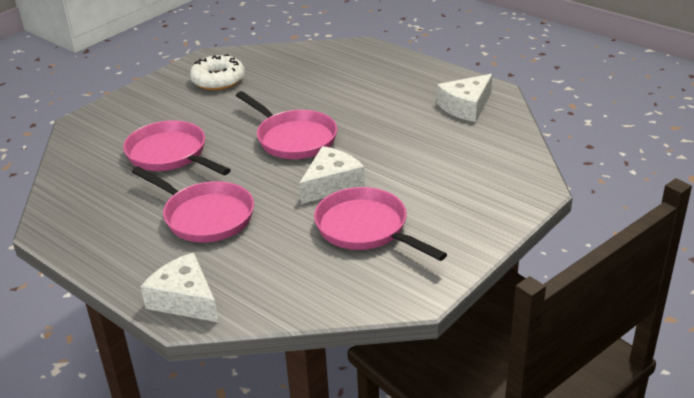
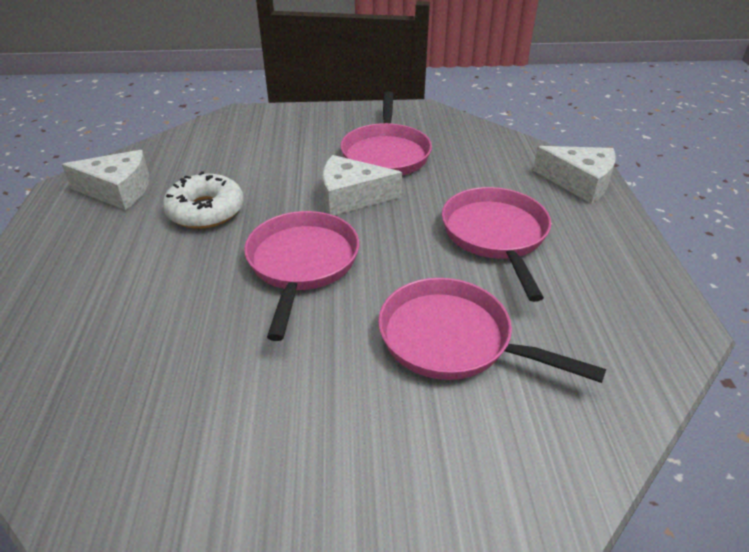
camera: 135 degrees left, 5 degrees up
pink pan [123,120,231,175] -> pink pan turned 120 degrees clockwise [378,278,606,383]
white cheese [141,253,219,323] -> white cheese turned 60 degrees counterclockwise [533,146,616,204]
white donut [190,54,245,90] -> white donut moved to [163,171,244,229]

